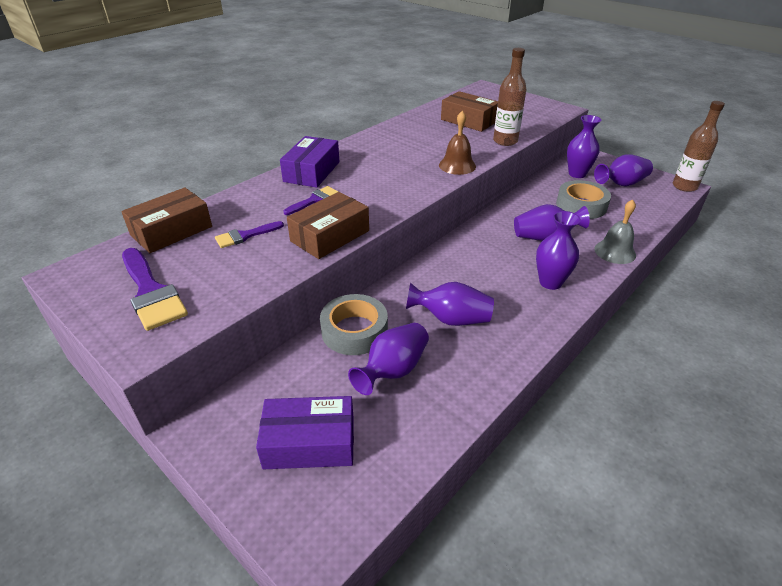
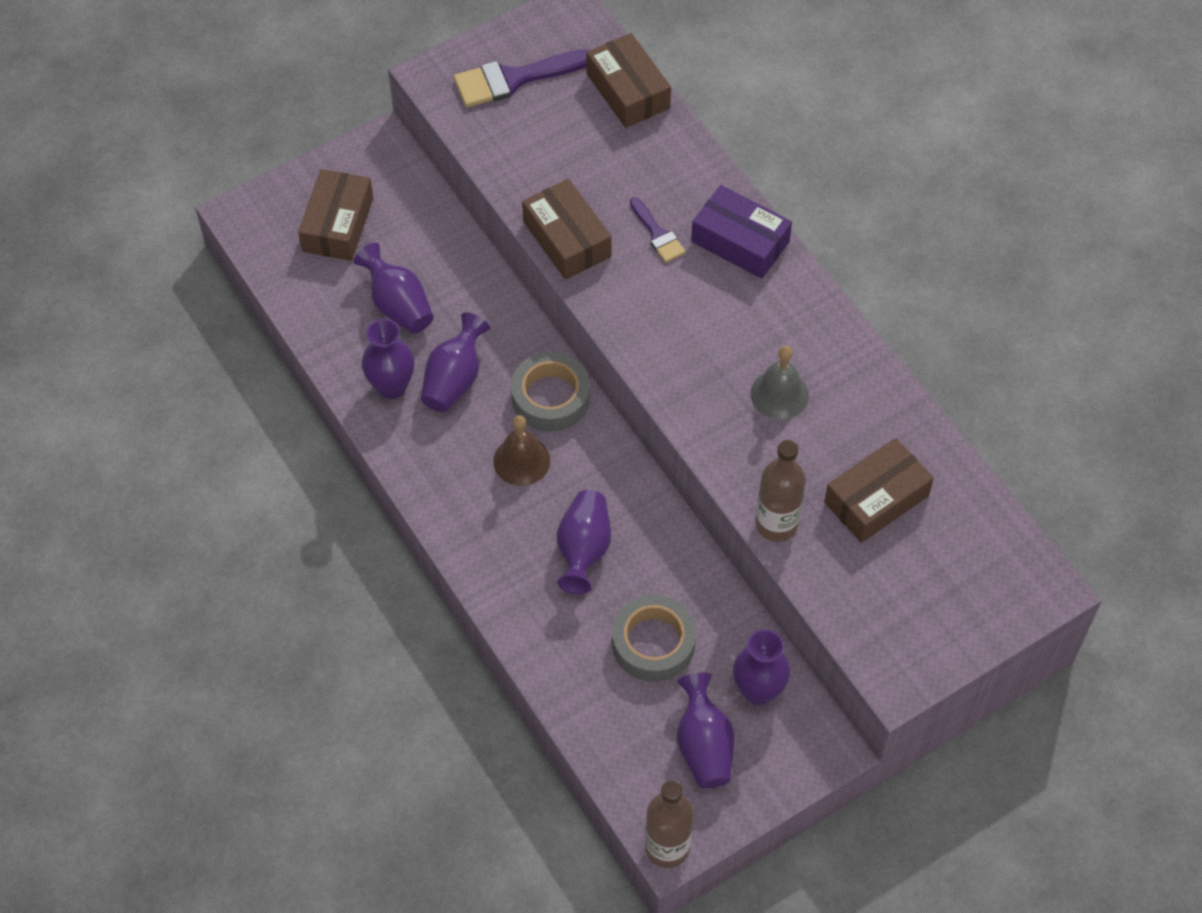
camera: 105 degrees right, 20 degrees up
purple brush [215,221,284,248] -> none
purple box [256,396,354,469] -> brown box [298,169,373,261]
grey tape [320,294,388,355] -> grey tape moved to [511,352,590,432]
brown bell [439,111,476,175] -> brown bell moved to [493,415,550,486]
purple vase [536,211,581,290] -> purple vase moved to [361,319,415,399]
grey bell [594,199,636,264] -> grey bell moved to [751,346,809,419]

